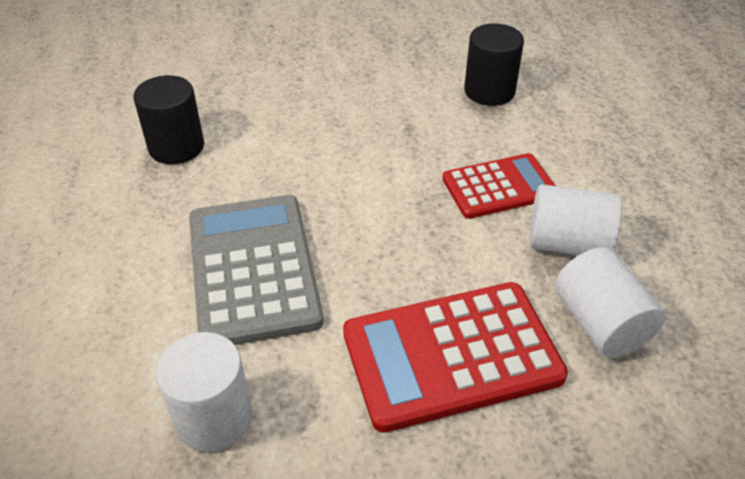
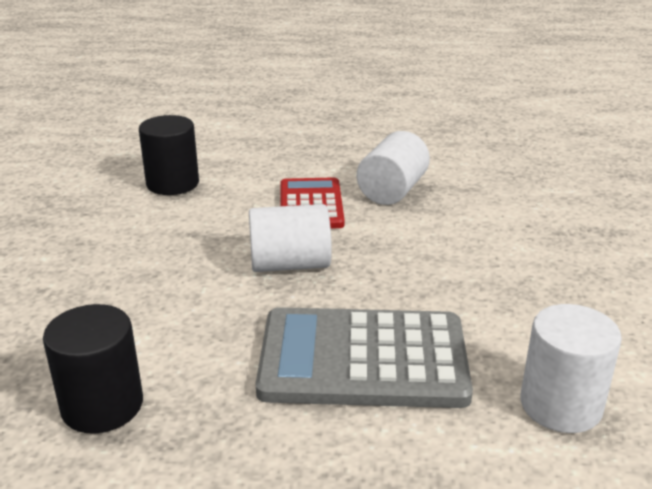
camera: 75 degrees left, 15 degrees down
red calculator [343,282,568,433] -> none
white cylinder [555,247,666,358] -> white cylinder moved to [249,204,332,272]

